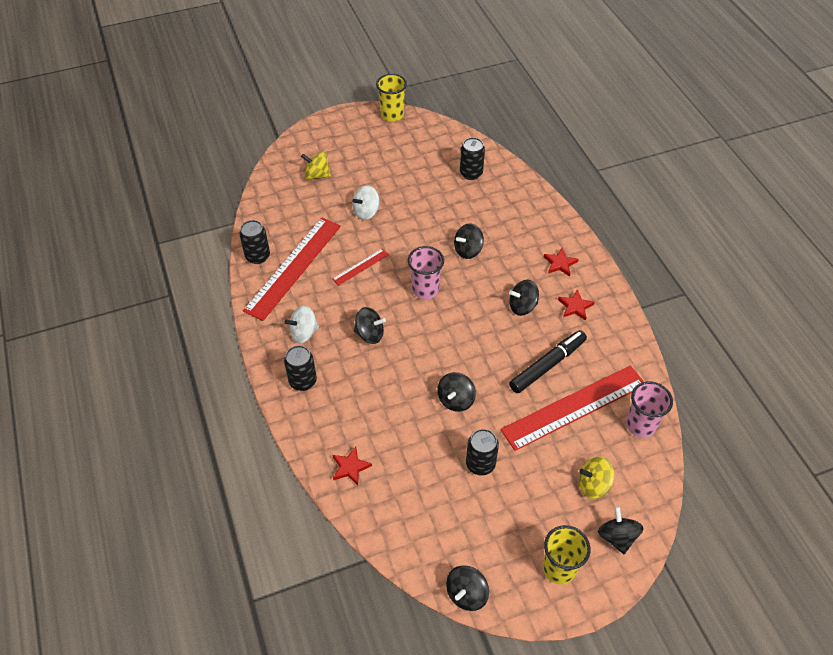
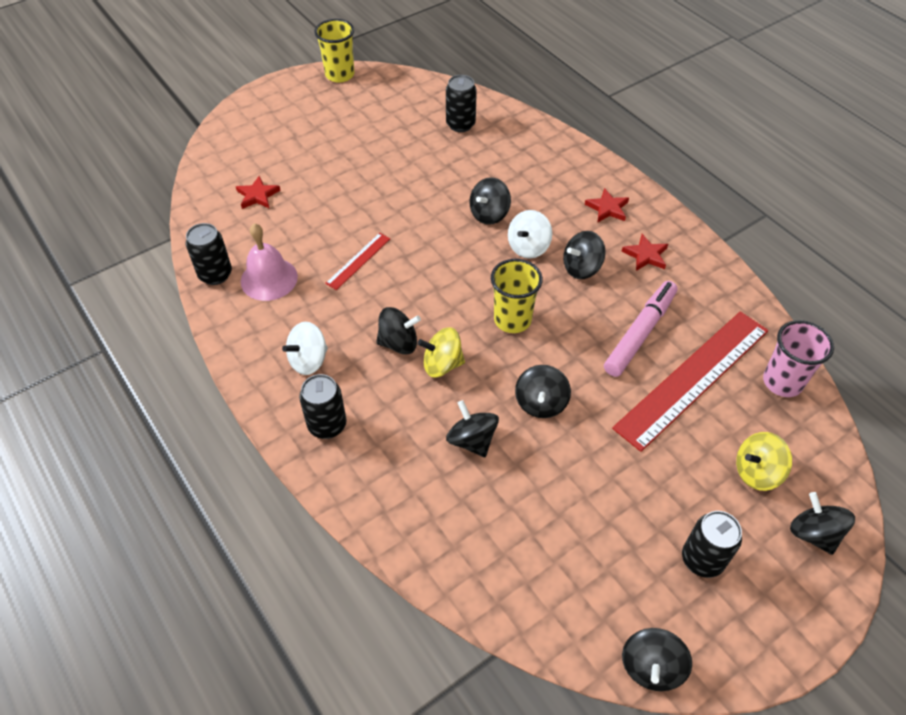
camera: 15 degrees left, 0 degrees up
red ruler [243,217,341,321] -> pink bell [241,223,298,301]
yellow spinning top [301,152,331,180] -> yellow spinning top moved to [418,327,465,377]
red star [332,447,372,485] -> red star moved to [236,176,281,209]
white spinning top [352,185,379,220] -> white spinning top moved to [508,210,552,259]
pink cup [408,246,444,299] -> none
black can [466,429,499,475] -> black can moved to [682,511,742,578]
black marker [509,330,587,393] -> pink marker [604,281,678,377]
yellow cup [543,525,591,584] -> yellow cup moved to [491,259,543,333]
none -> black spinning top [446,400,499,457]

